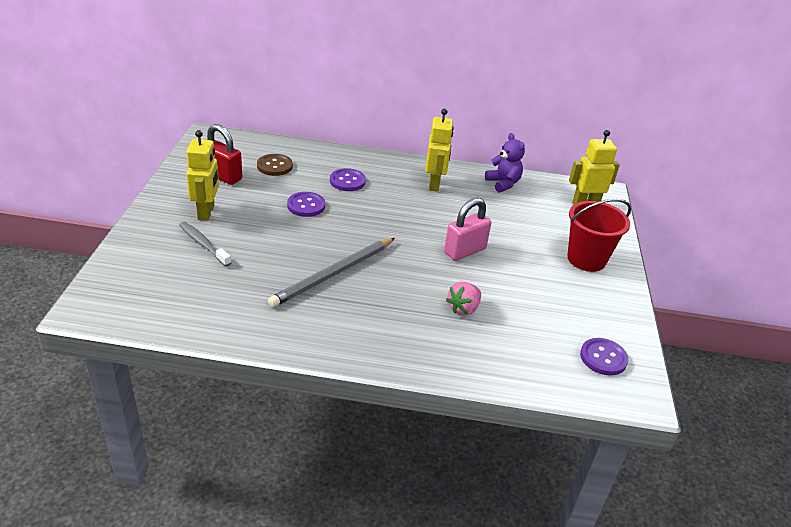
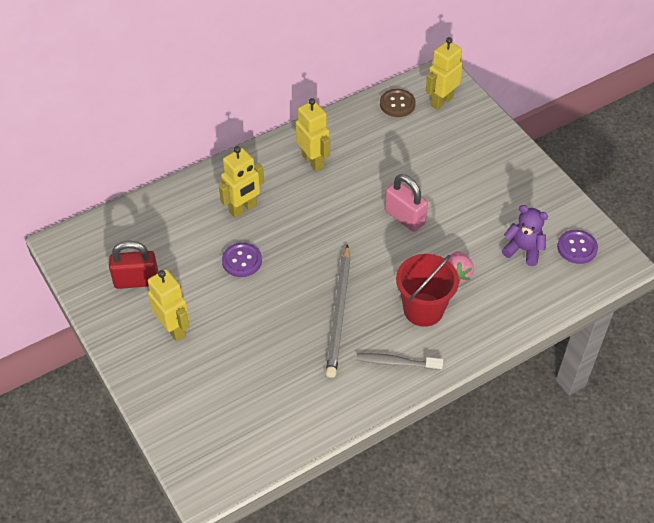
camera: 35 degrees left, 15 degrees up
grey toothbrush [179,222,231,267] -> grey toothbrush moved to [356,353,443,370]
brown button [257,154,293,176] -> brown button moved to [380,89,416,117]
purple button [330,168,366,191] -> yellow robot [219,146,264,218]
pink padlock [444,198,491,261] -> pink padlock turned 60 degrees counterclockwise [385,174,428,232]
purple teddy bear [485,133,525,192] -> purple teddy bear moved to [502,205,548,266]
red bucket [567,199,631,272] -> red bucket moved to [396,254,459,327]

